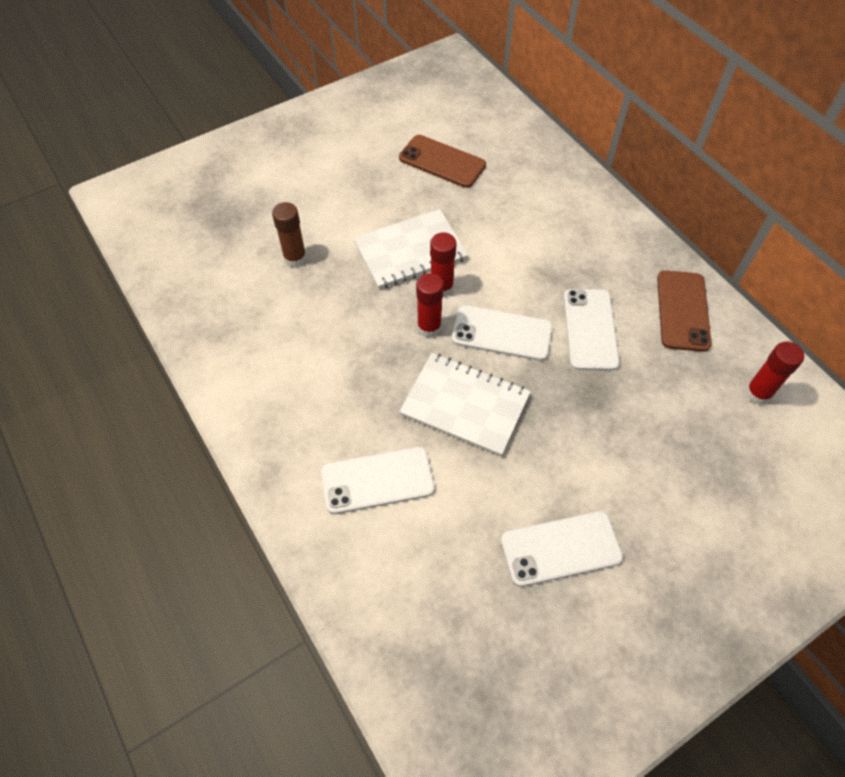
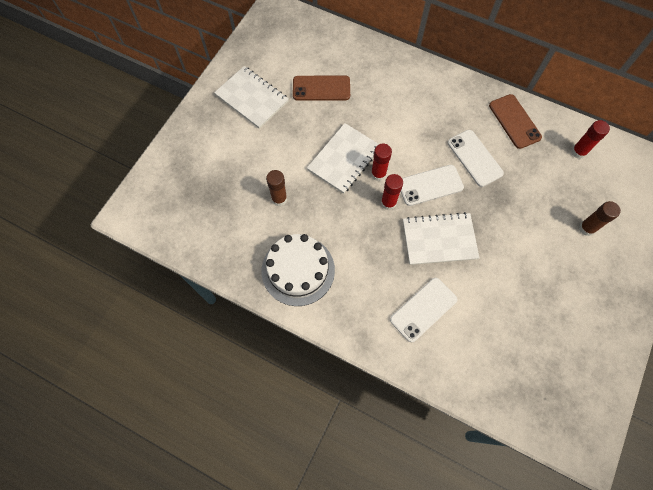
camera: 30 degrees left, 10 degrees up
white phone [501,511,623,587] -> none
none -> white notebook [214,66,289,129]
none -> white cake [261,234,335,306]
none -> brown glue stick [579,201,621,236]

